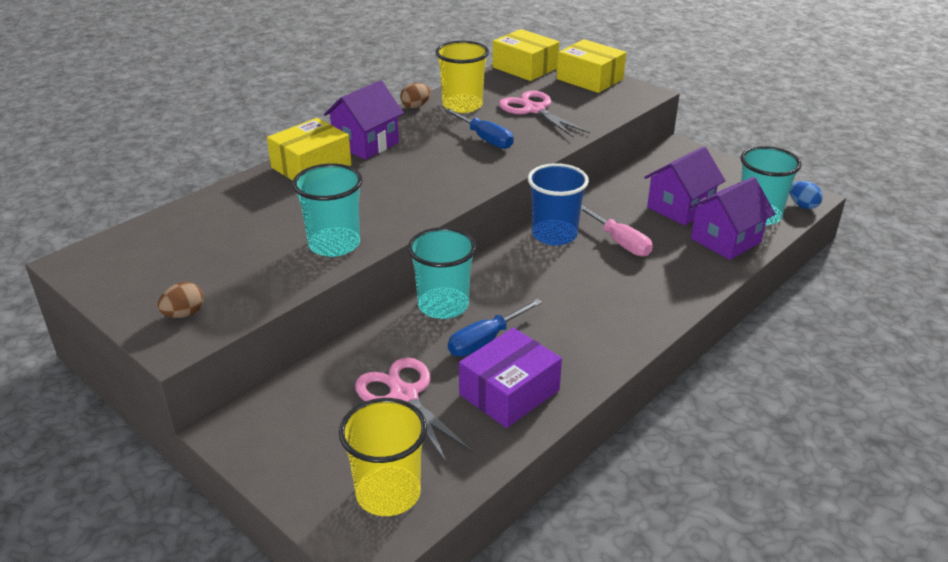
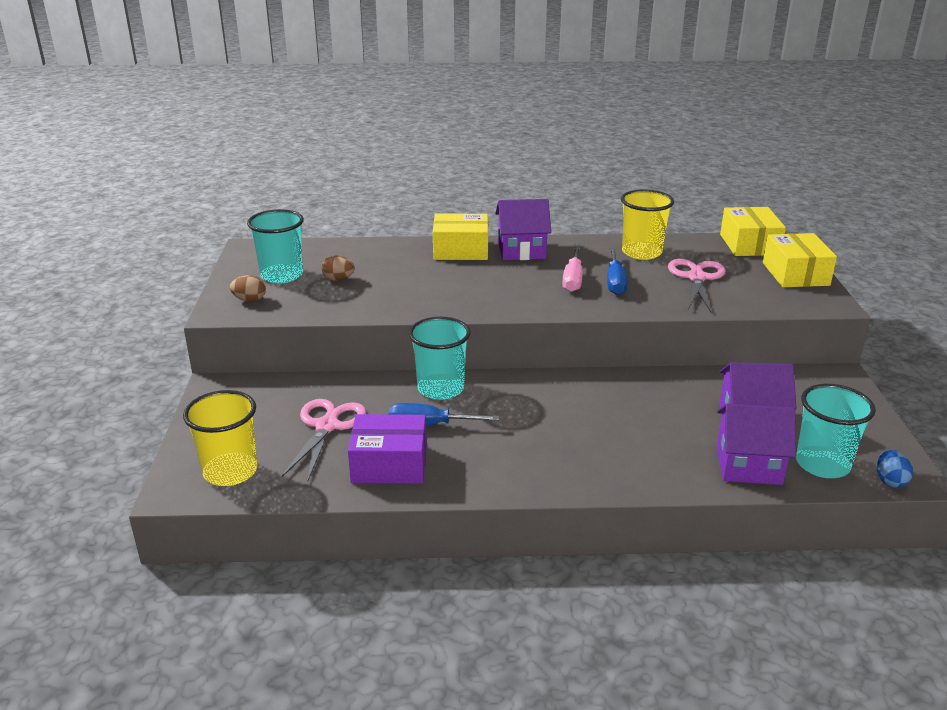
camera: 45 degrees right, 5 degrees down
turquoise cup [292,163,363,257] -> turquoise cup moved to [247,209,304,284]
brown egg [400,83,431,108] -> brown egg moved to [321,255,355,281]
blue cup [528,163,589,245] -> none
pink screwdriver [581,205,653,256] -> pink screwdriver moved to [562,246,583,292]

